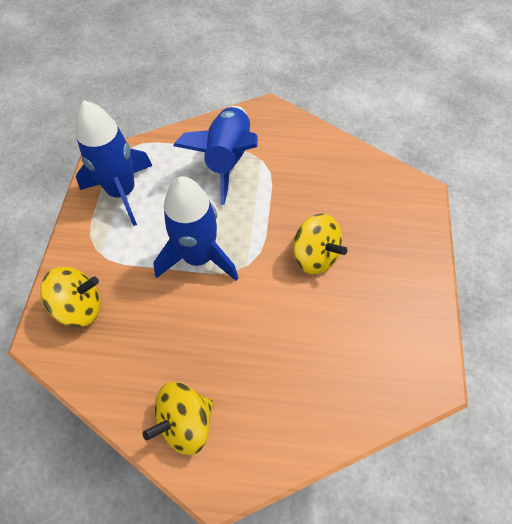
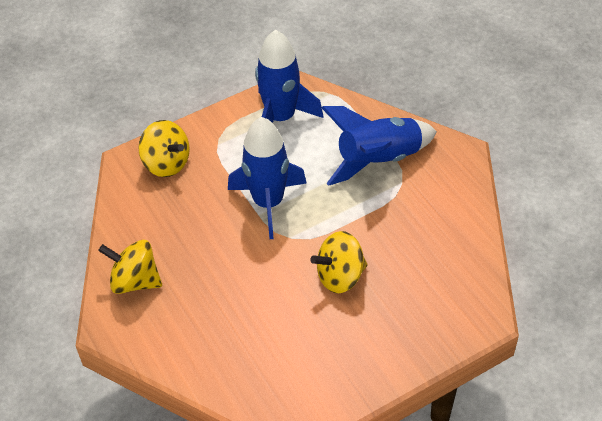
camera: 55 degrees right, 10 degrees down
yellow spinning top [293,213,347,275] -> yellow spinning top turned 60 degrees clockwise [310,231,367,293]

